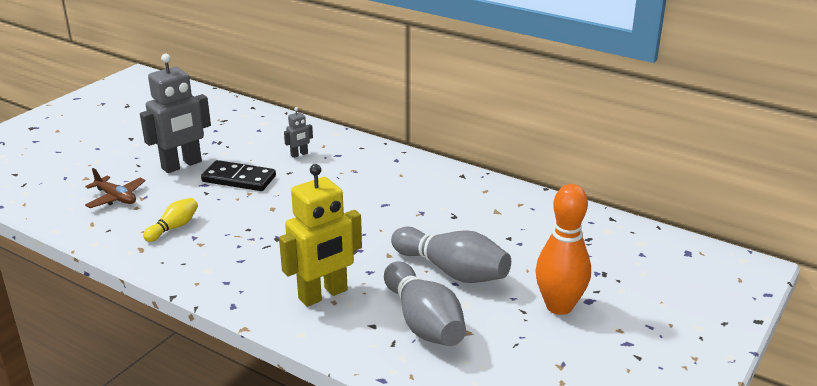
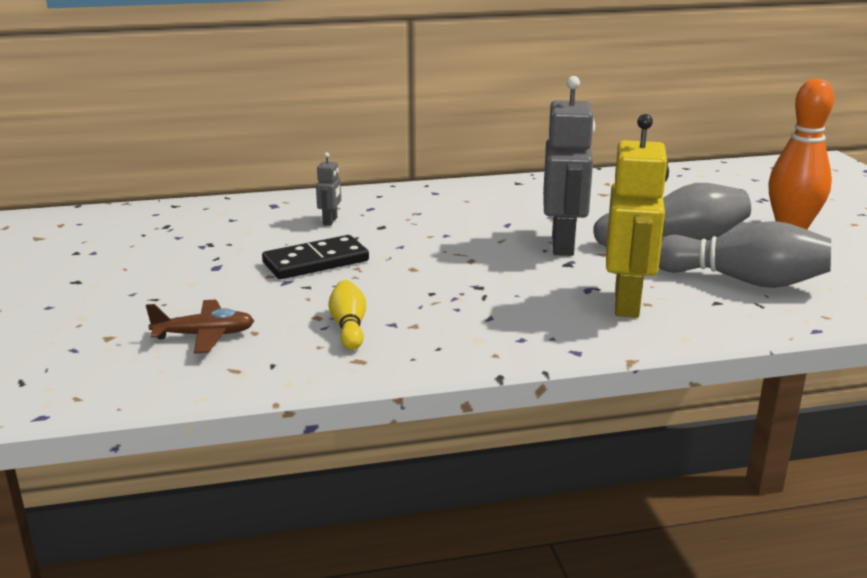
camera: 45 degrees left, 5 degrees down
grey robot [140,54,211,173] -> grey robot moved to [543,76,595,256]

